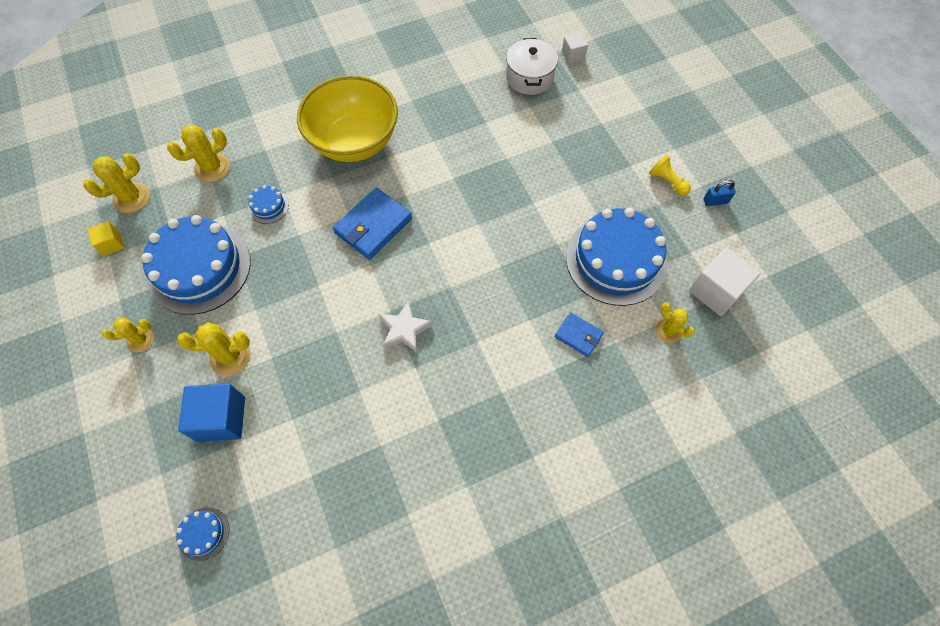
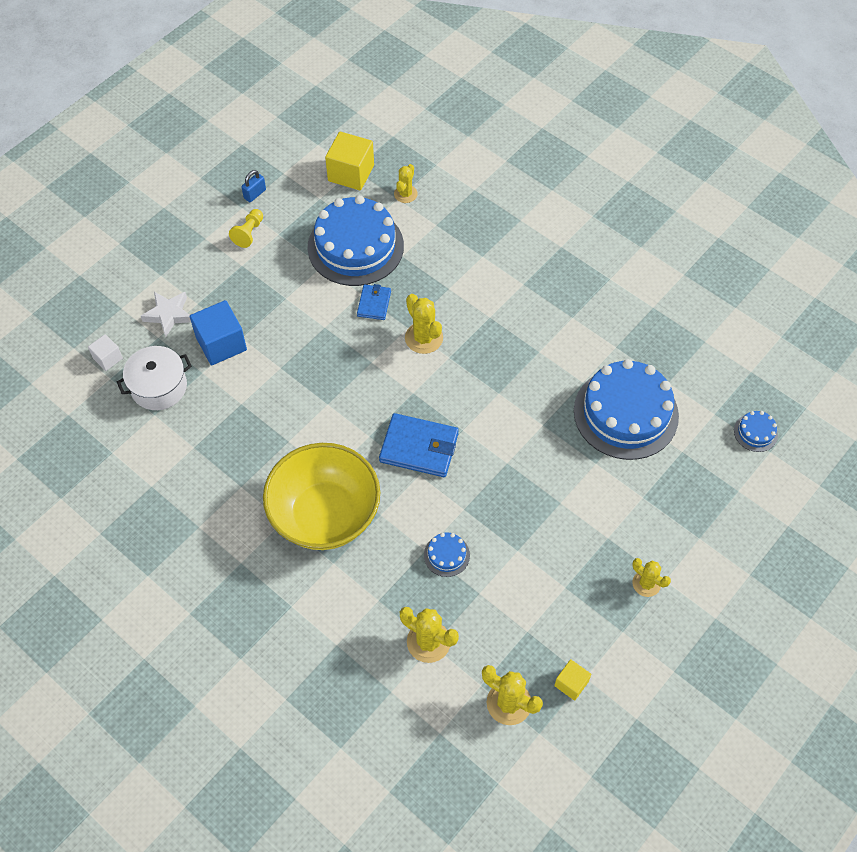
camera: 115 degrees left, 5 degrees down
blue cake [141,215,251,315] -> blue cake moved to [574,359,679,460]
yellow cactus [177,322,251,375] -> yellow cactus moved to [405,294,443,354]
blue cube [178,384,245,442] -> blue cube moved to [190,300,247,365]
white star [378,300,433,353] -> white star moved to [141,292,191,337]
blue wallet [555,312,604,357] -> blue wallet moved to [357,284,391,320]
white cube [689,247,761,316] -> yellow cube [325,131,374,191]
blue padlock [704,180,736,206] -> blue padlock turned 75 degrees clockwise [242,170,266,202]

